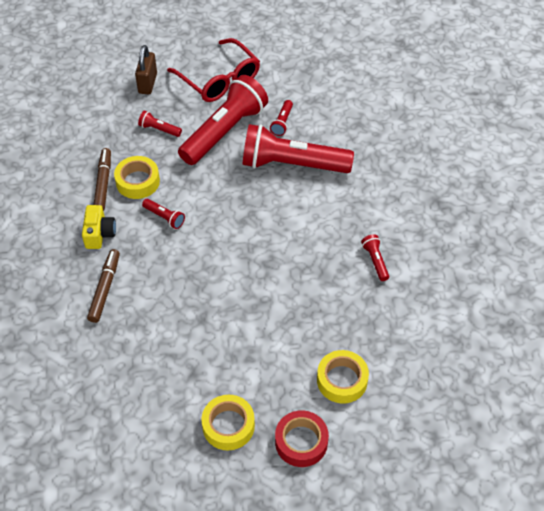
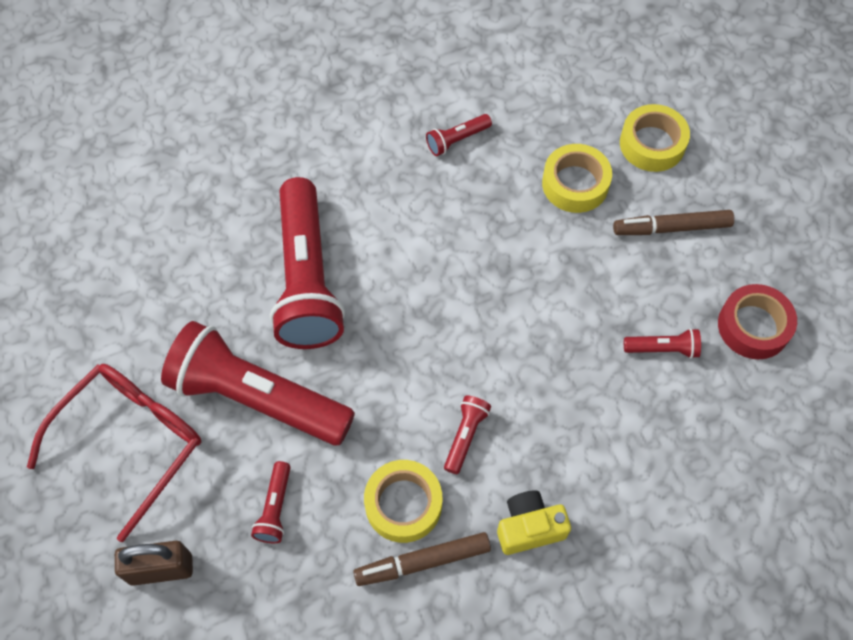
camera: 105 degrees left, 10 degrees up
brown marker [87,249,120,323] -> brown marker moved to [613,210,734,235]
yellow tape [201,395,255,450] -> yellow tape moved to [542,144,612,213]
red flashlight [270,100,293,136] -> red flashlight moved to [624,328,701,359]
red tape [275,410,329,467] -> red tape moved to [718,284,797,359]

